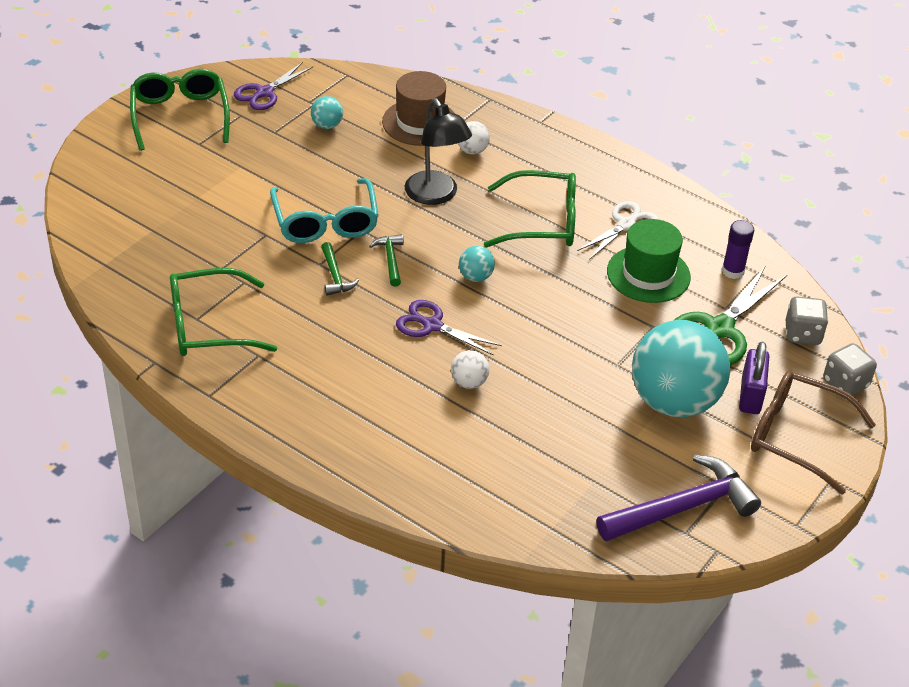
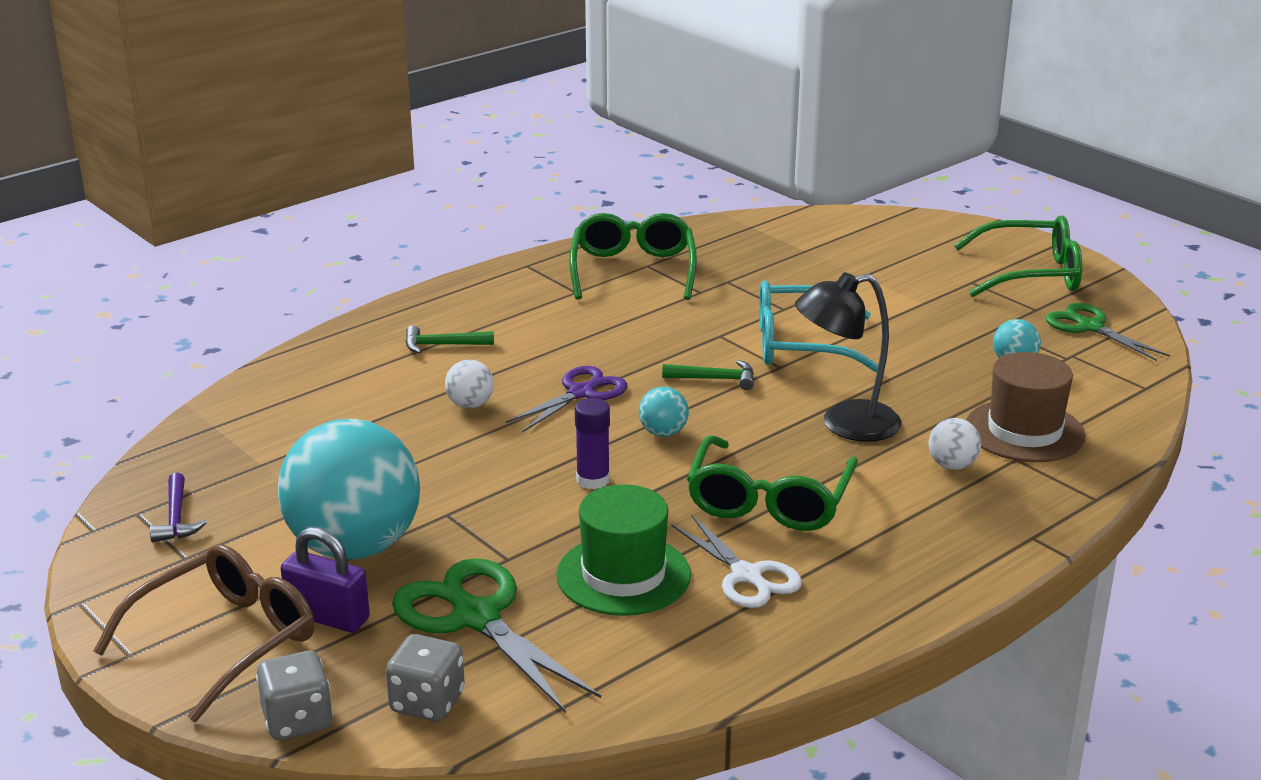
camera: 105 degrees right, 15 degrees down
purple scissors [234,62,313,110] -> green scissors [1045,303,1170,361]
green hammer [321,242,359,296] -> green hammer moved to [405,325,494,353]
purple hammer [596,454,761,541] -> purple hammer [150,473,207,542], size x0.49
purple glue stick [722,220,754,279] -> purple glue stick moved to [575,398,610,489]

